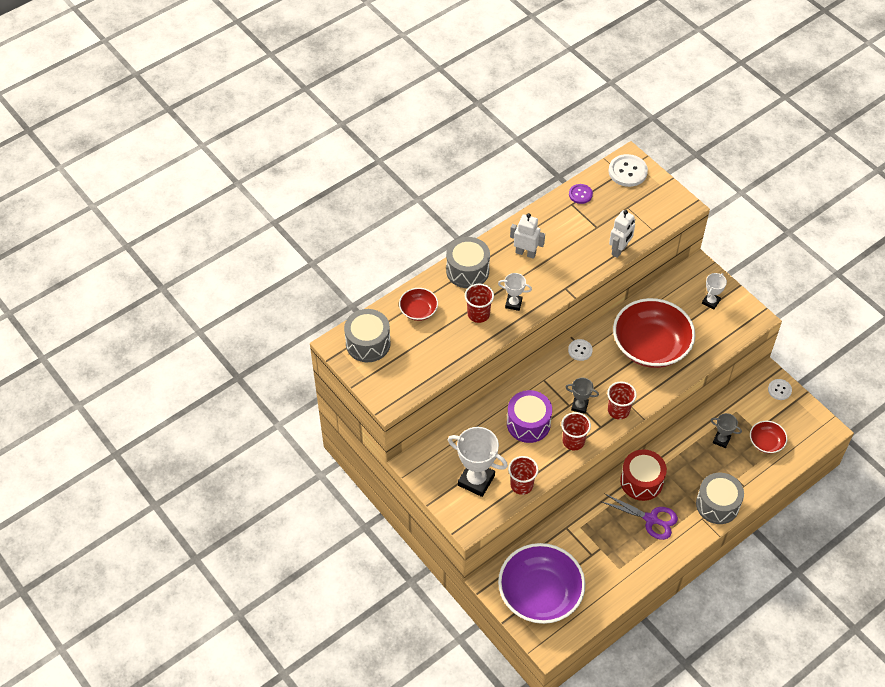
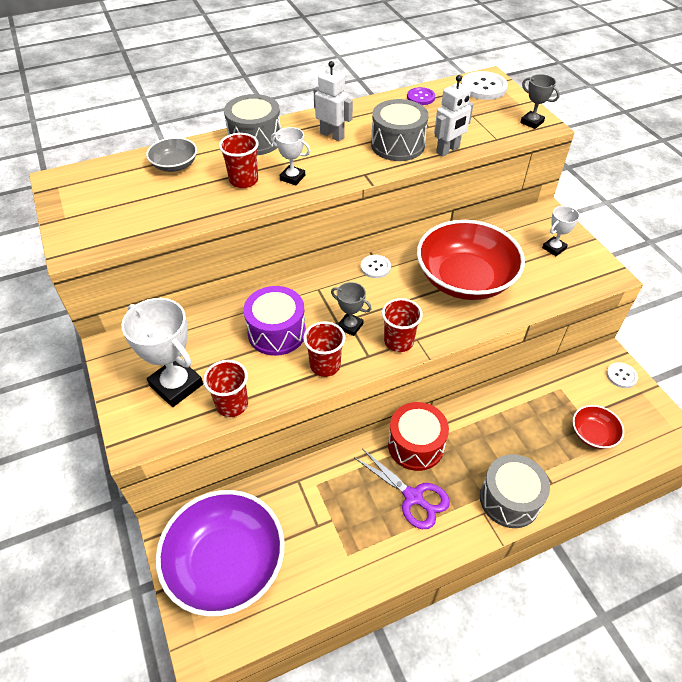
camera: 15 degrees right, 5 degrees down
grey drum [344,309,391,362] -> grey drum moved to [371,99,429,161]
red bowl [399,288,438,321] -> grey bowl [146,137,197,172]
grey trophy [711,413,742,448] -> grey trophy moved to [520,74,560,129]

